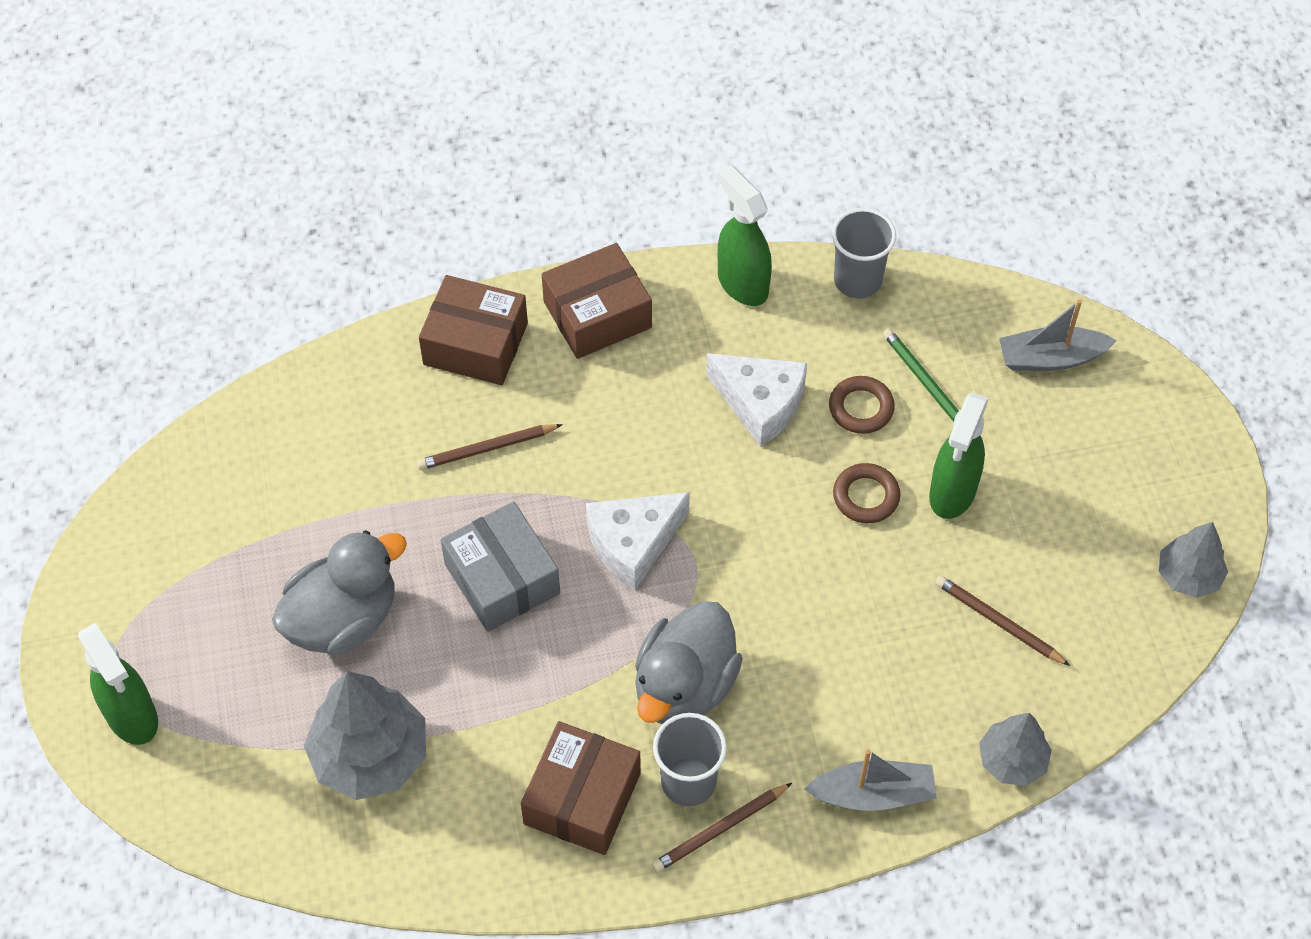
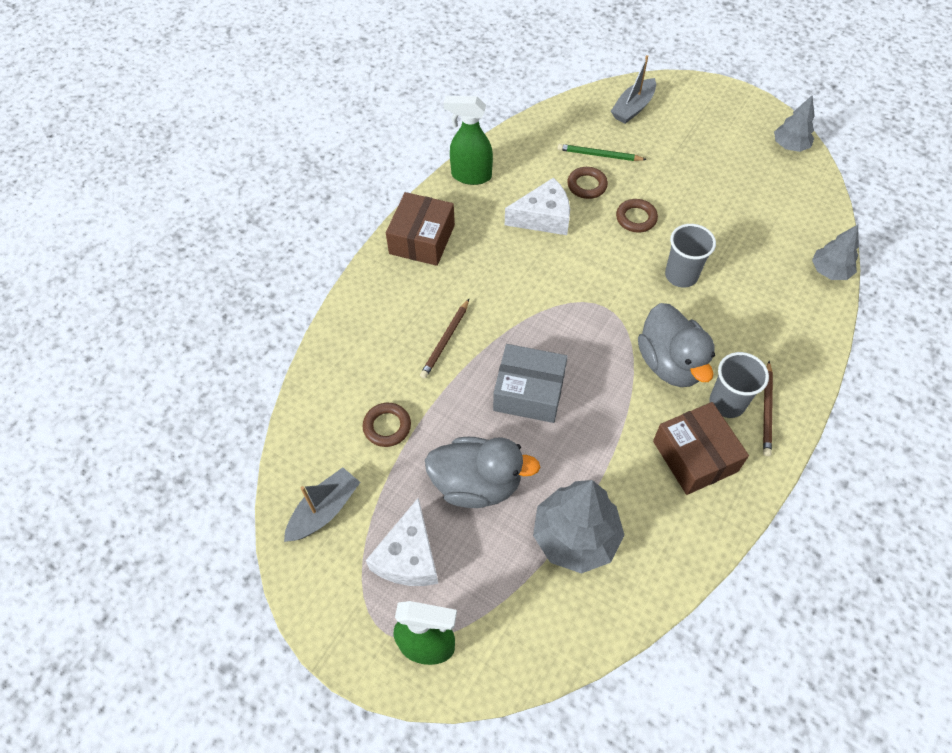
camera: 45 degrees left, 0 degrees up
grey duck [272,530,407,656] -> grey duck turned 90 degrees clockwise [425,437,540,508]
brown box [419,275,528,385] -> none
white cheese [586,492,690,590] -> white cheese moved to [366,497,438,586]
grey boat [805,749,937,811] -> grey boat moved to [284,467,360,542]
grey cup [832,208,896,298] -> grey cup moved to [665,224,716,288]
green spray bottle [929,392,989,519] -> none
brown pencil [935,575,1070,666] -> none
none -> brown ring [363,403,411,447]

